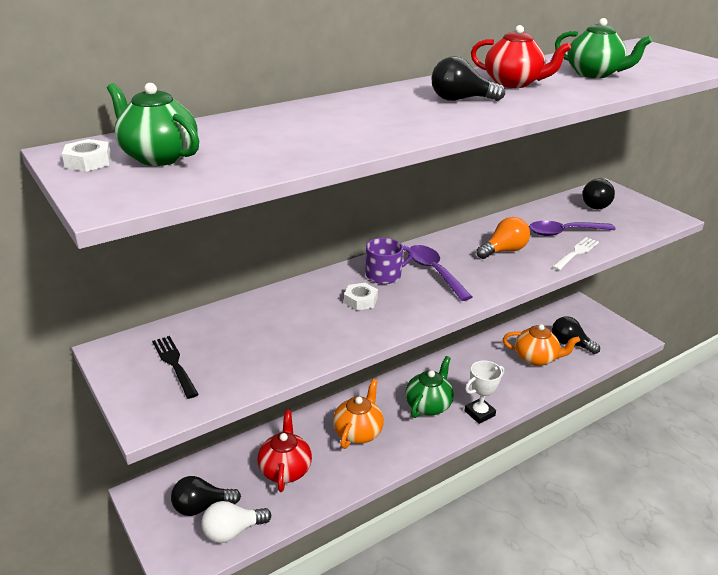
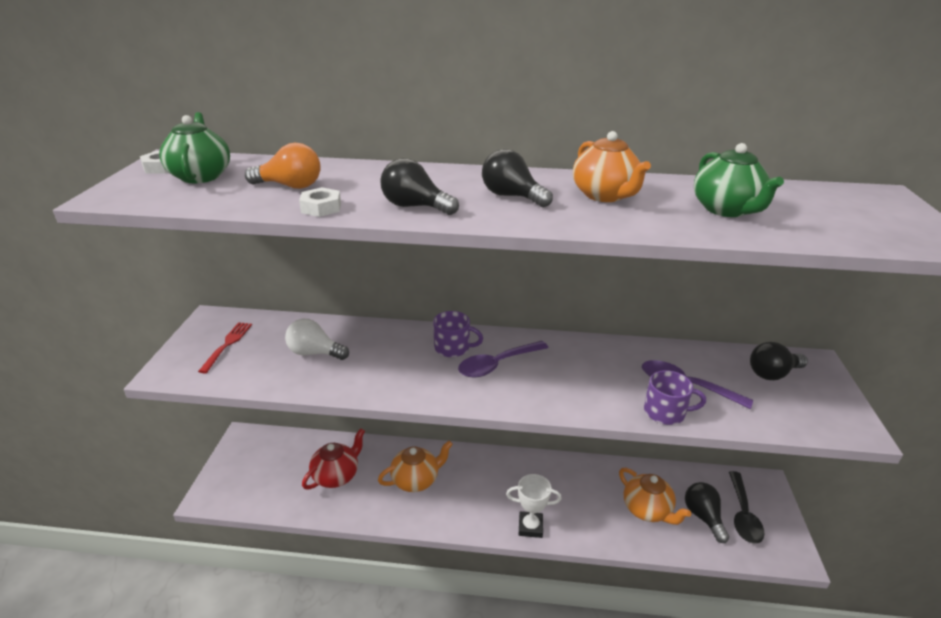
camera: 40 degrees right, 0 degrees up
black fork [152,336,199,399] -> red fork [198,322,252,373]
black light bulb [171,476,241,516] -> black light bulb moved to [380,158,459,215]
white light bulb [201,501,271,543] -> white light bulb moved to [285,319,349,360]
white nut [344,283,378,310] -> white nut moved to [299,187,341,217]
green teapot [405,356,454,418] -> none
purple spoon [410,245,472,301] -> purple spoon turned 135 degrees counterclockwise [458,341,549,378]
red teapot [471,25,571,88] -> orange teapot [573,131,651,202]
orange light bulb [476,217,530,259] -> orange light bulb moved to [245,143,321,189]
white fork [552,237,599,270] -> purple mug [644,370,706,425]
none -> black spoon [729,471,765,544]

